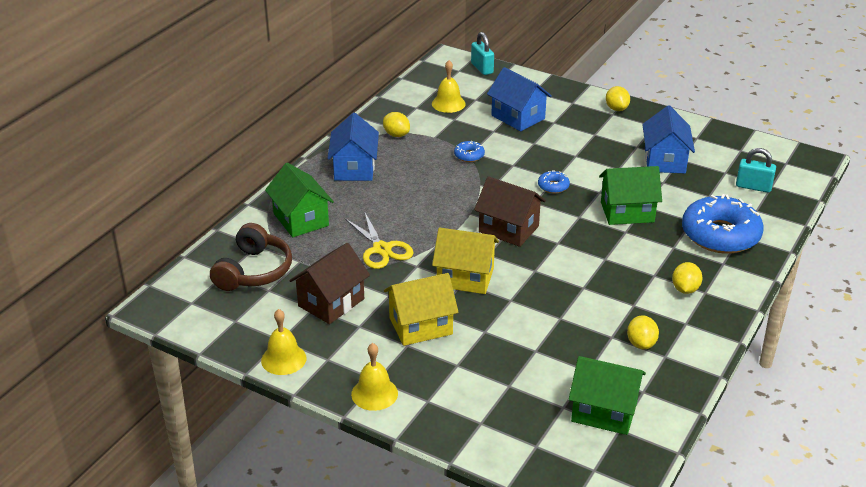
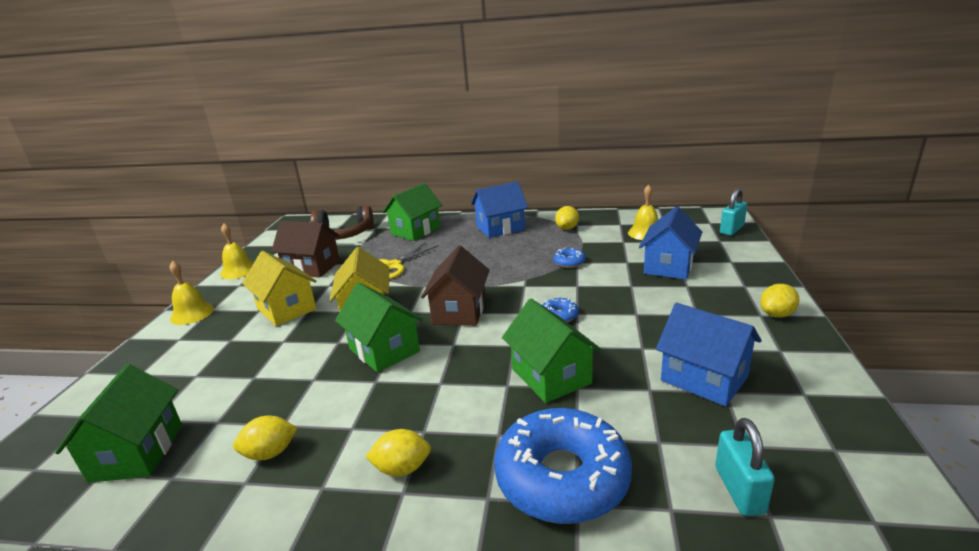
camera: 70 degrees right, 10 degrees down
blue house [642,105,695,173] -> blue house turned 60 degrees clockwise [656,303,762,407]
none -> green house [335,282,423,373]

